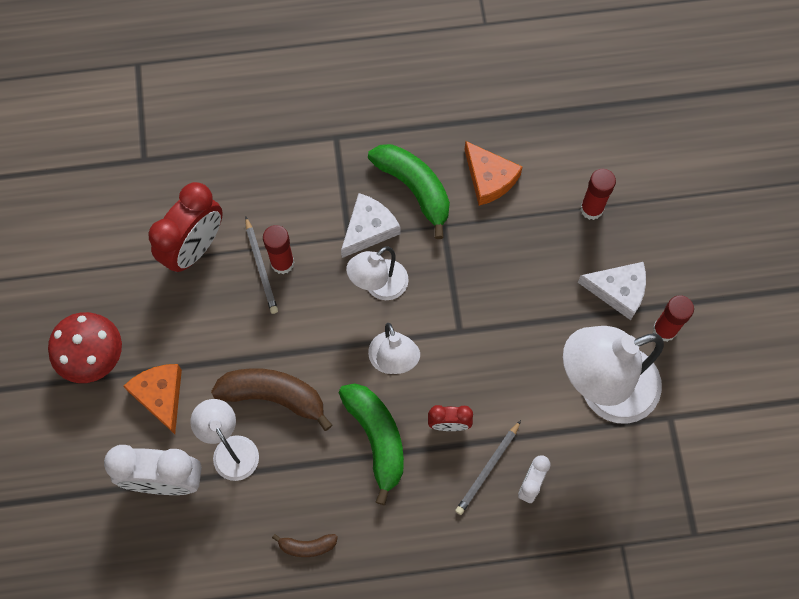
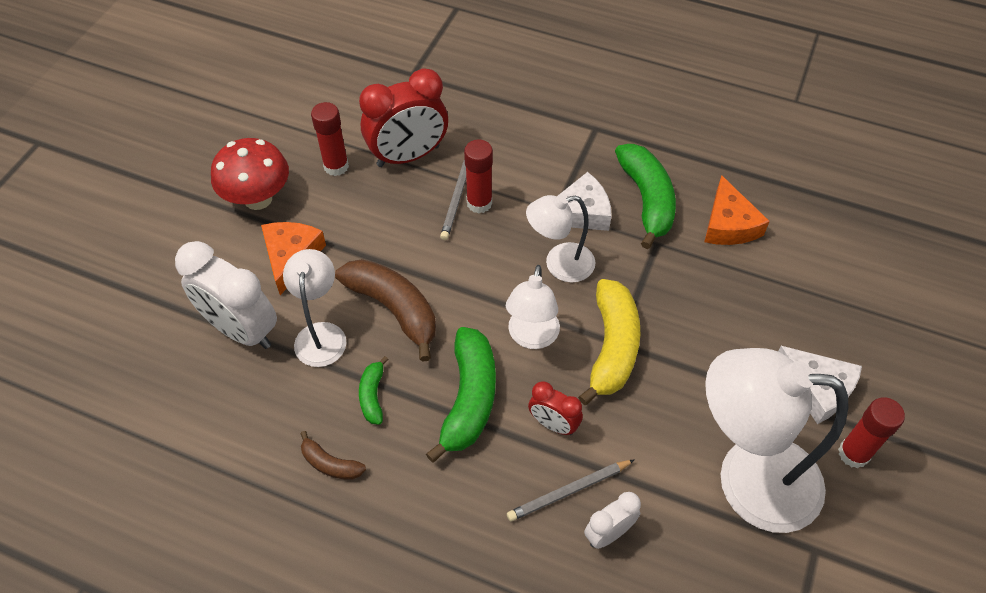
camera: 30 degrees right, 15 degrees down
red glue stick [580,169,616,220] -> red glue stick moved to [311,102,349,176]
none -> green banana [359,356,389,425]
none -> yellow banana [578,279,640,405]

